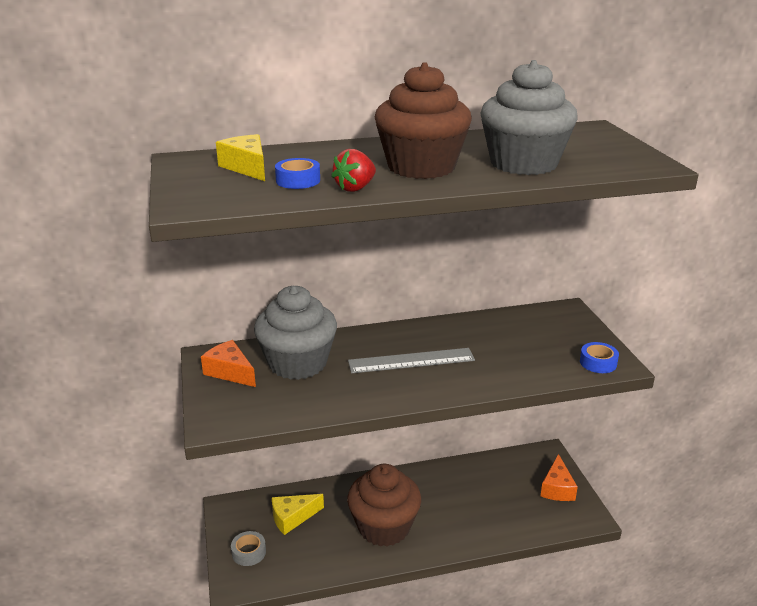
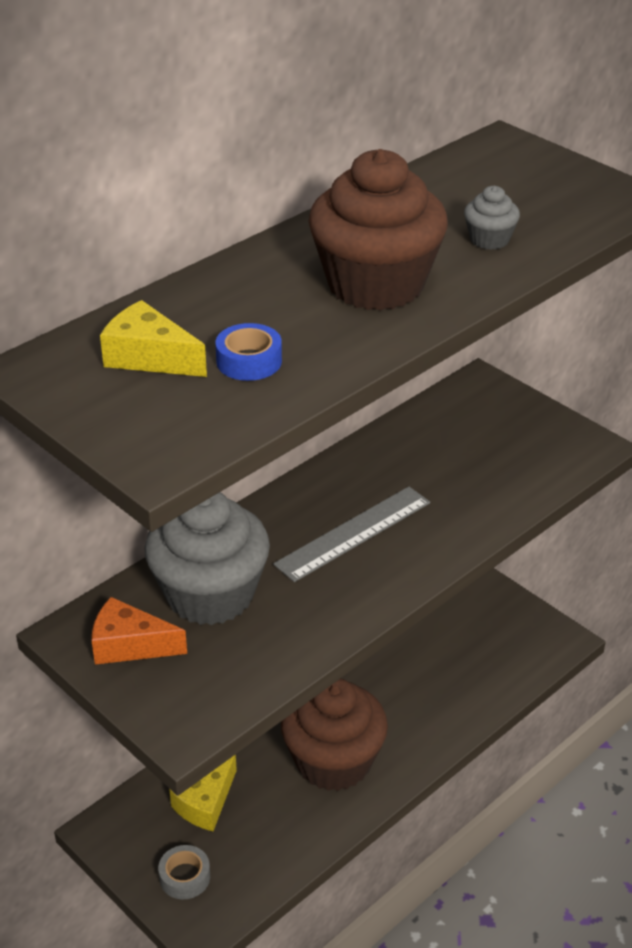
camera: 30 degrees left, 10 degrees up
red strawberry [331,149,376,192] -> none
grey cupcake [480,60,578,175] -> grey cupcake [464,186,520,250], size x0.43
orange cheese [541,454,578,501] -> none
blue tape [580,342,619,373] -> none

